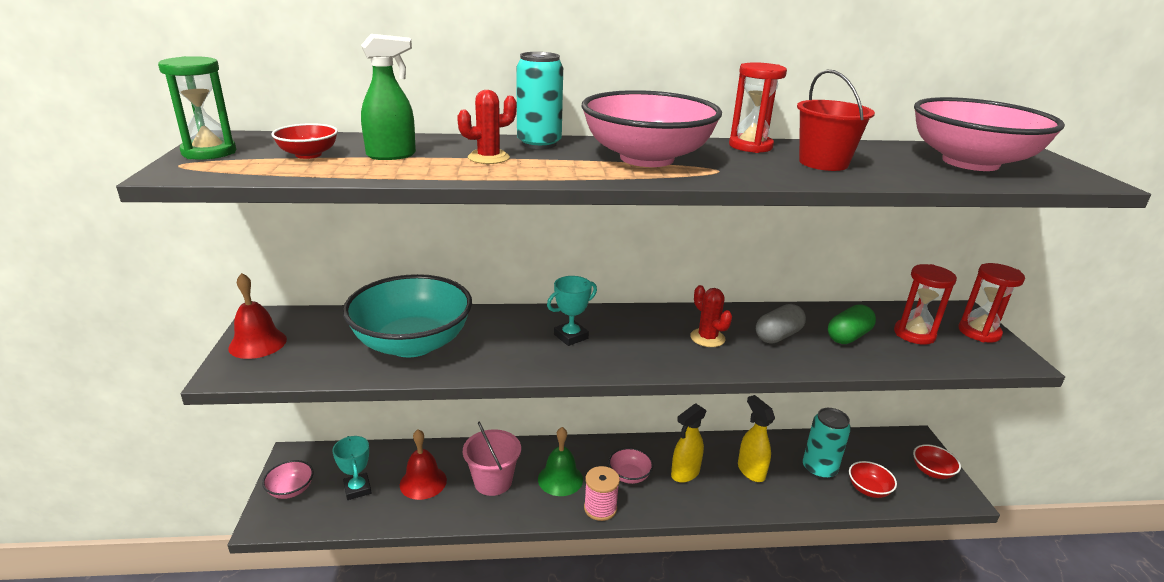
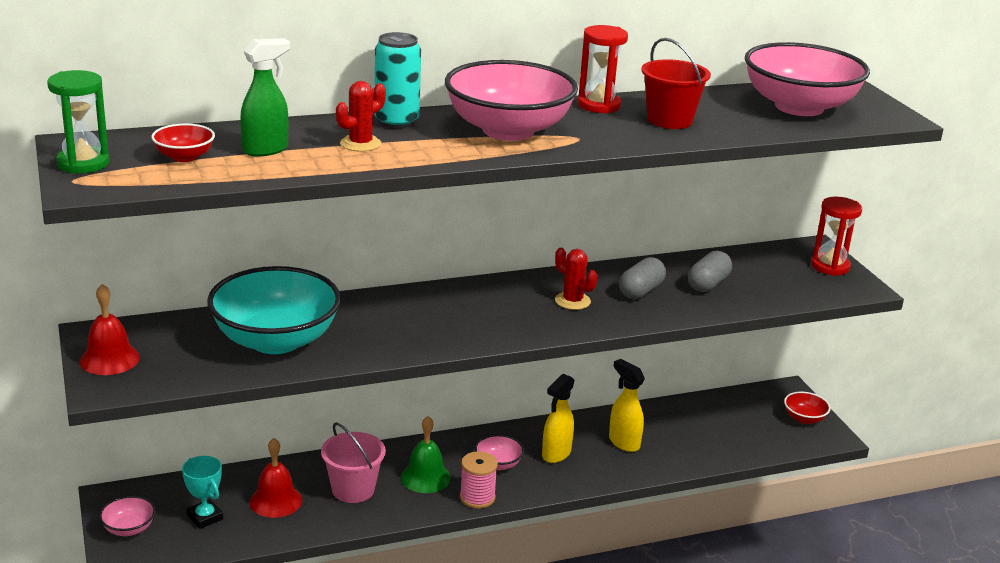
camera: 15 degrees left, 0 degrees up
turquoise trophy [547,276,597,346] -> none
turquoise can [803,408,851,479] -> none
green capsule [828,304,876,344] -> grey capsule [688,251,732,292]
red bowl [849,461,897,498] -> none
red hourglass [894,264,957,345] -> none

